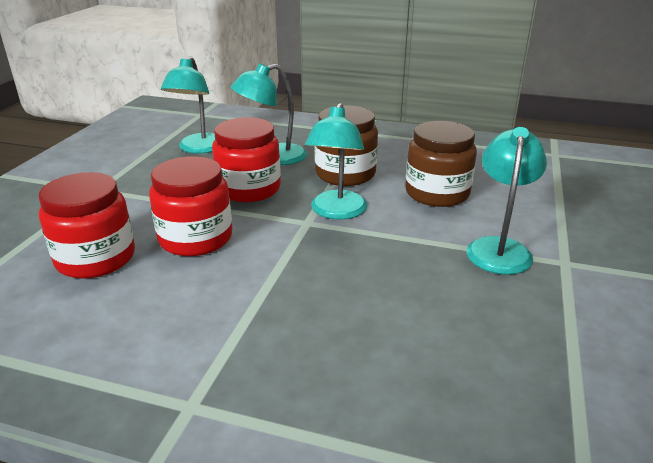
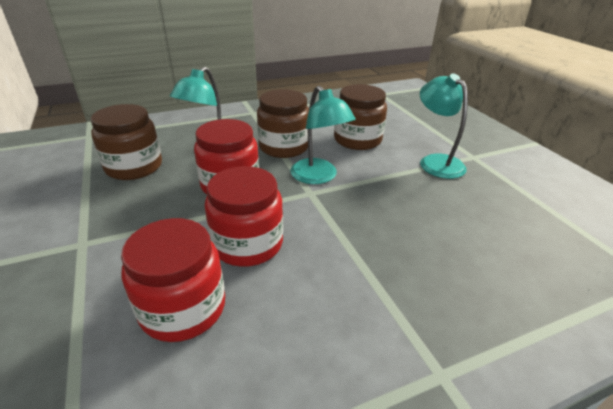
camera: 40 degrees left, 5 degrees up
turquoise lamp [161,56,215,153] -> brown jar [91,104,162,180]

